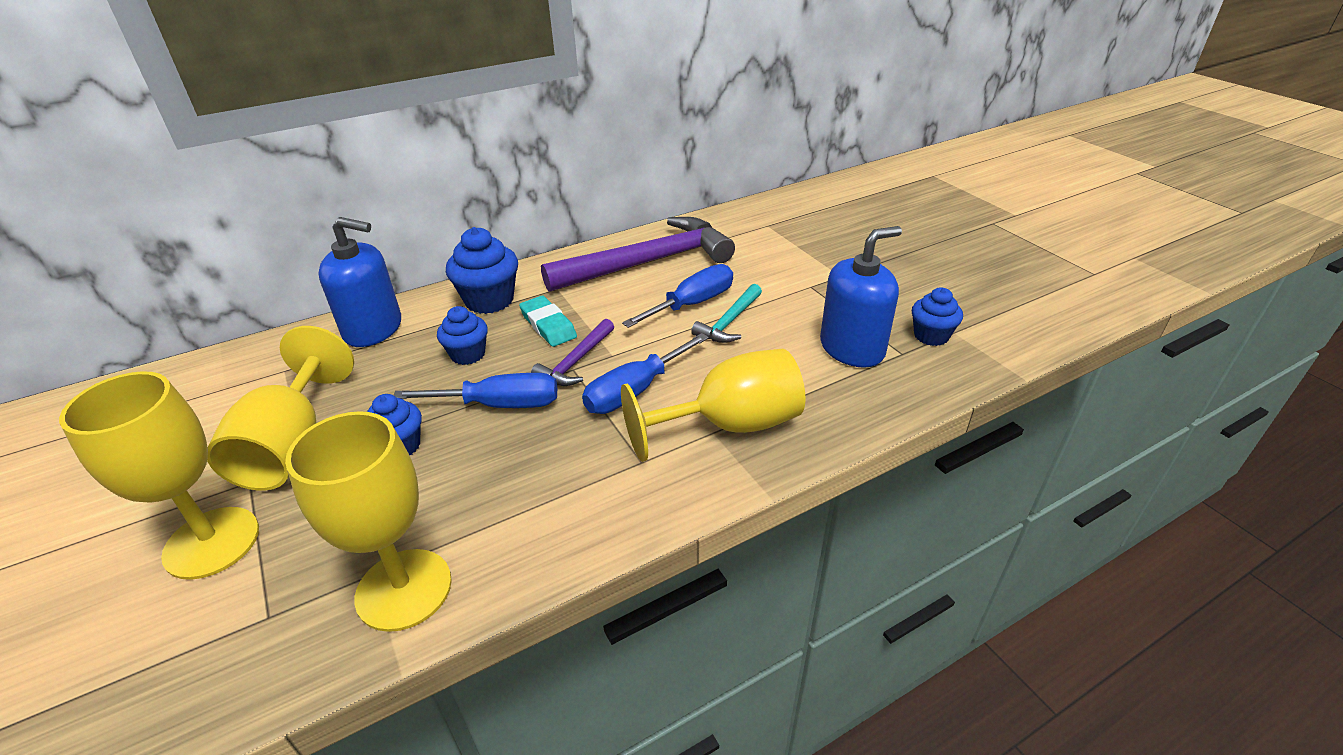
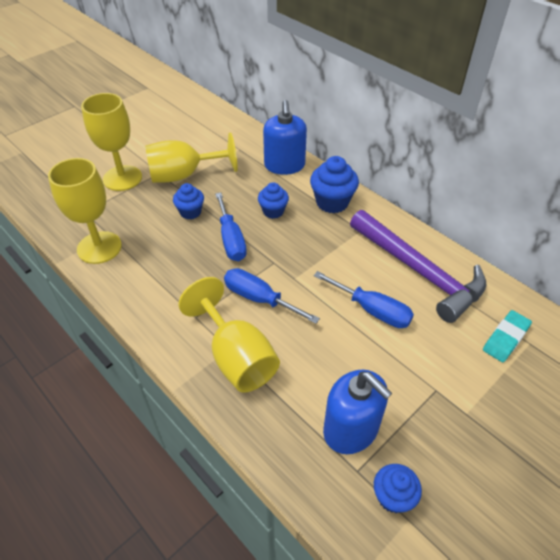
camera: 75 degrees right, 10 degrees up
turquoise eraser [519,296,577,347] -> turquoise eraser moved to [483,310,532,362]
purple hammer [531,319,614,386] -> none
turquoise hammer [691,284,762,343] -> none

